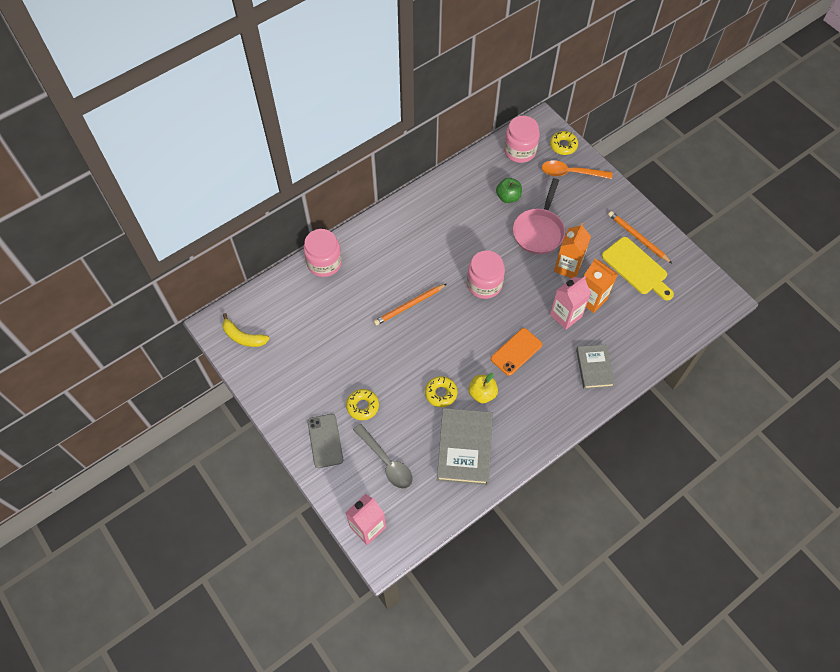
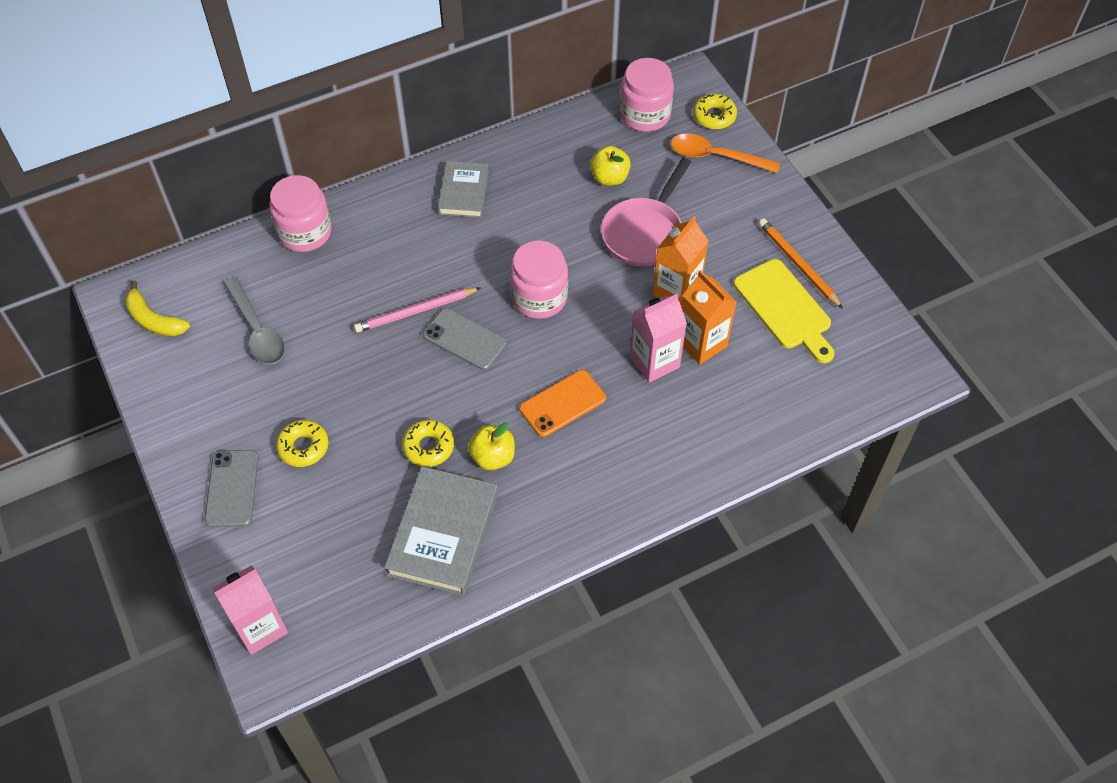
camera: 10 degrees right, 5 degrees down
grey spoon [353,424,413,489] -> grey spoon moved to [223,277,285,364]
orange pencil [374,284,446,326] -> pink pencil [354,287,480,333]
green apple [496,178,522,203] -> yellow apple [590,146,631,186]
grey book [576,344,615,389] -> grey book moved to [438,161,489,218]
none -> grey phone [423,308,507,370]

